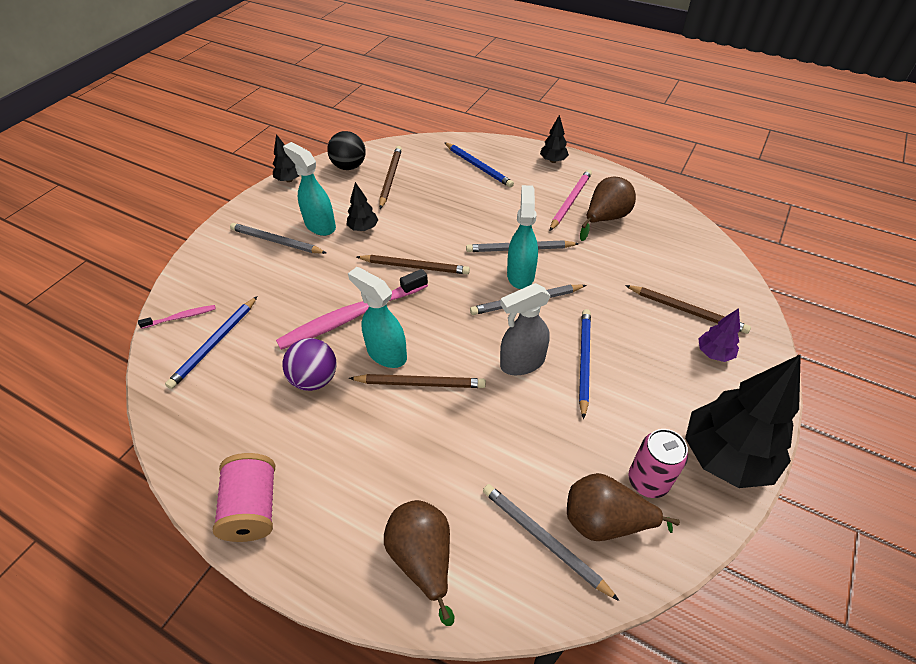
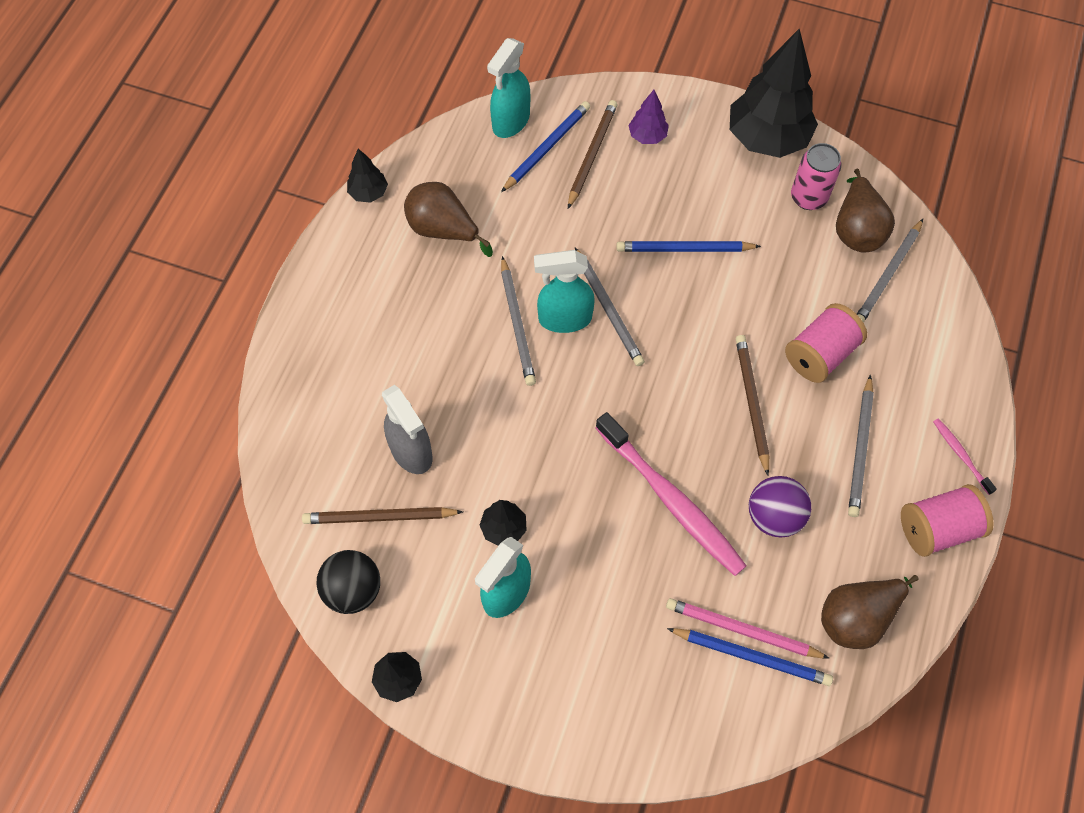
camera: 100 degrees left, 15 degrees up
pink toothbrush [138,305,216,329] -> pink toothbrush moved to [933,418,997,495]
grey pencil [230,223,326,254] -> grey pencil moved to [848,375,874,517]
turquoise spray bottle [348,267,407,368] -> turquoise spray bottle moved to [487,38,530,138]
brown pencil [357,255,470,274] -> none
brown pear [384,500,455,626] -> brown pear moved to [821,575,919,649]
blue pencil [444,142,514,188] -> blue pencil moved to [501,101,590,192]
grey spray bottle [500,283,551,375] -> grey spray bottle moved to [382,385,433,474]
black tree [540,115,569,163] -> black tree moved to [347,149,388,203]
pink pencil [550,169,592,231] -> pink pencil moved to [666,598,830,659]
none -> pink spool [785,303,867,383]

